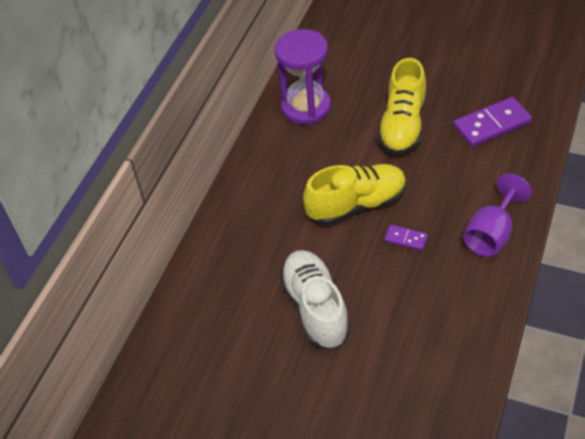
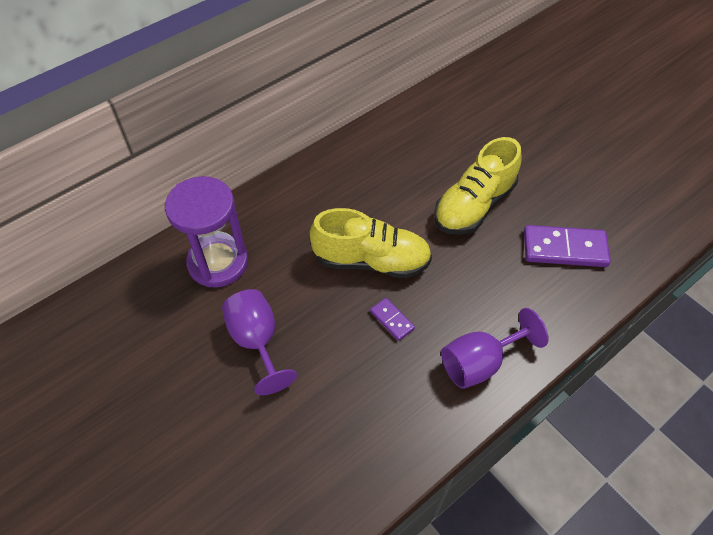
camera: 25 degrees right, 5 degrees up
purple hourglass [274,29,331,124] -> purple hourglass moved to [165,176,248,288]
white shoe [279,250,350,349] -> purple goblet [222,289,297,395]

